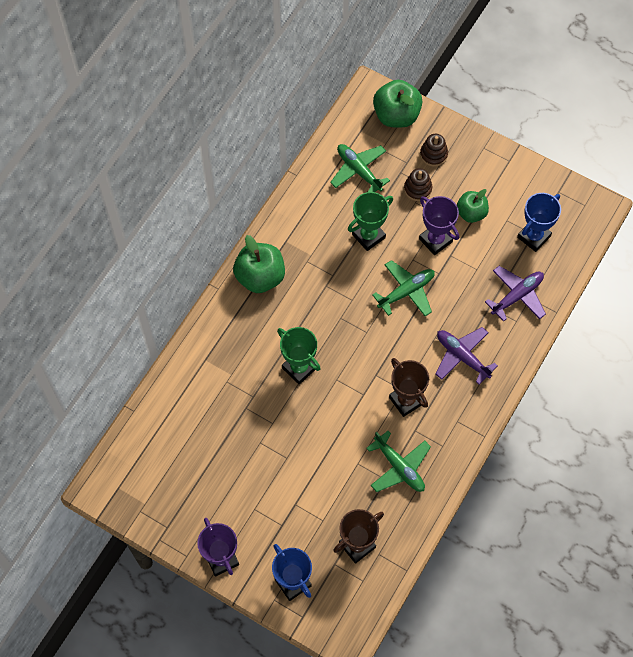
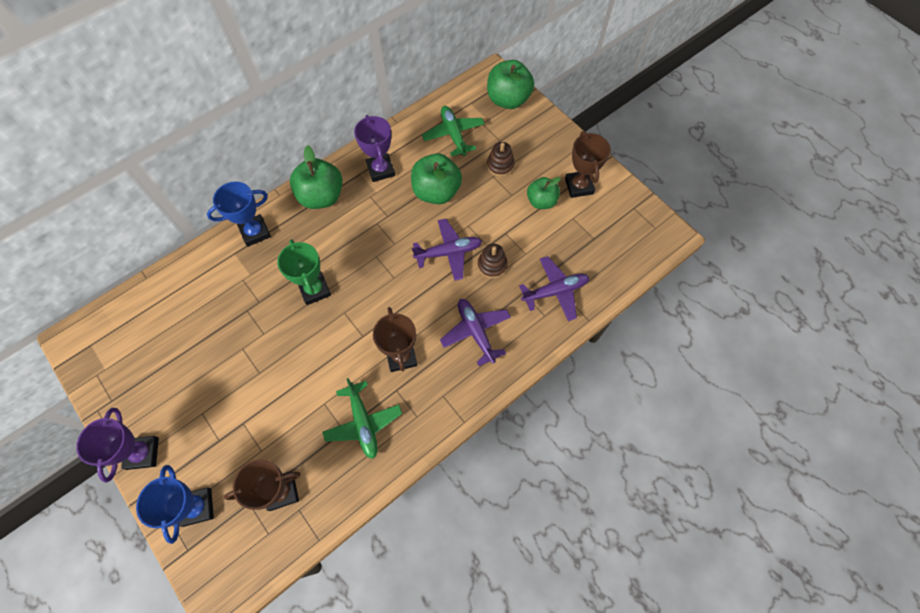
camera: 20 degrees right, 0 degrees up
green trophy [348,192,393,251] -> green apple [411,153,462,204]
green plane [372,260,434,316] -> purple plane [412,218,482,281]
purple trophy [419,196,459,255] -> purple trophy moved to [354,115,395,182]
brown stacking toy [420,134,448,167] -> brown stacking toy moved to [478,244,508,279]
blue trophy [517,193,561,252] -> blue trophy moved to [207,182,271,247]
none -> brown trophy [565,131,611,198]

